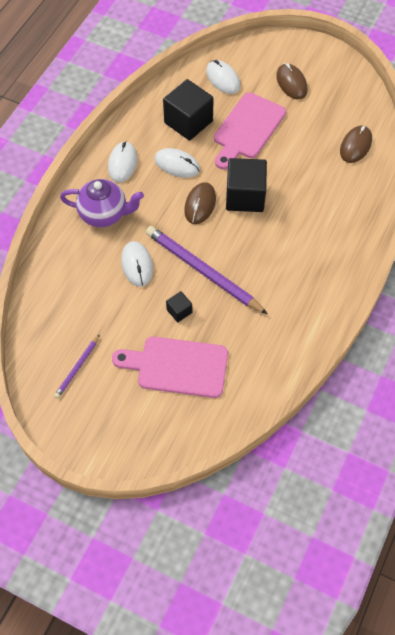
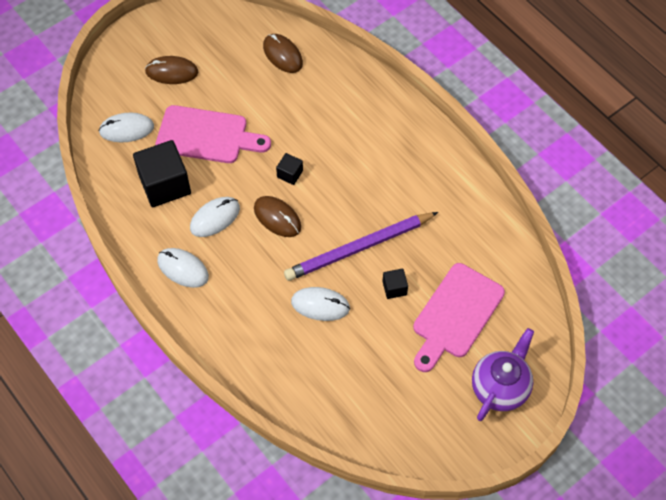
camera: 65 degrees left, 0 degrees up
purple pencil [54,334,100,399] -> none
purple teapot [60,179,144,227] -> purple teapot moved to [472,328,534,421]
pink cutting board [214,93,286,170] -> pink cutting board turned 45 degrees counterclockwise [155,105,271,163]
black cube [226,158,267,212] -> black cube [276,153,303,185], size x0.47

